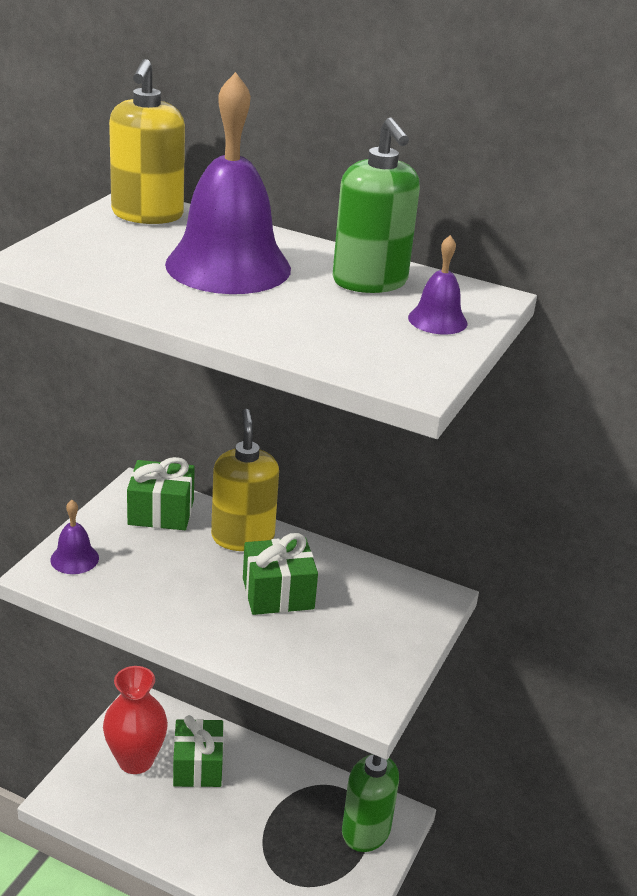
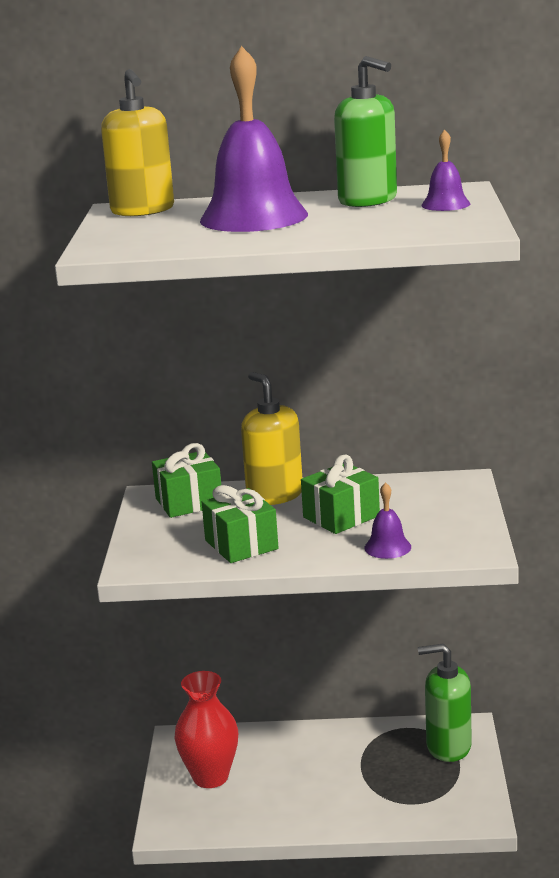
camera: 20 degrees left, 10 degrees down
purple bell [50,500,99,574] -> purple bell moved to [364,482,411,559]
green gift [173,715,224,787] -> green gift moved to [202,485,279,563]

